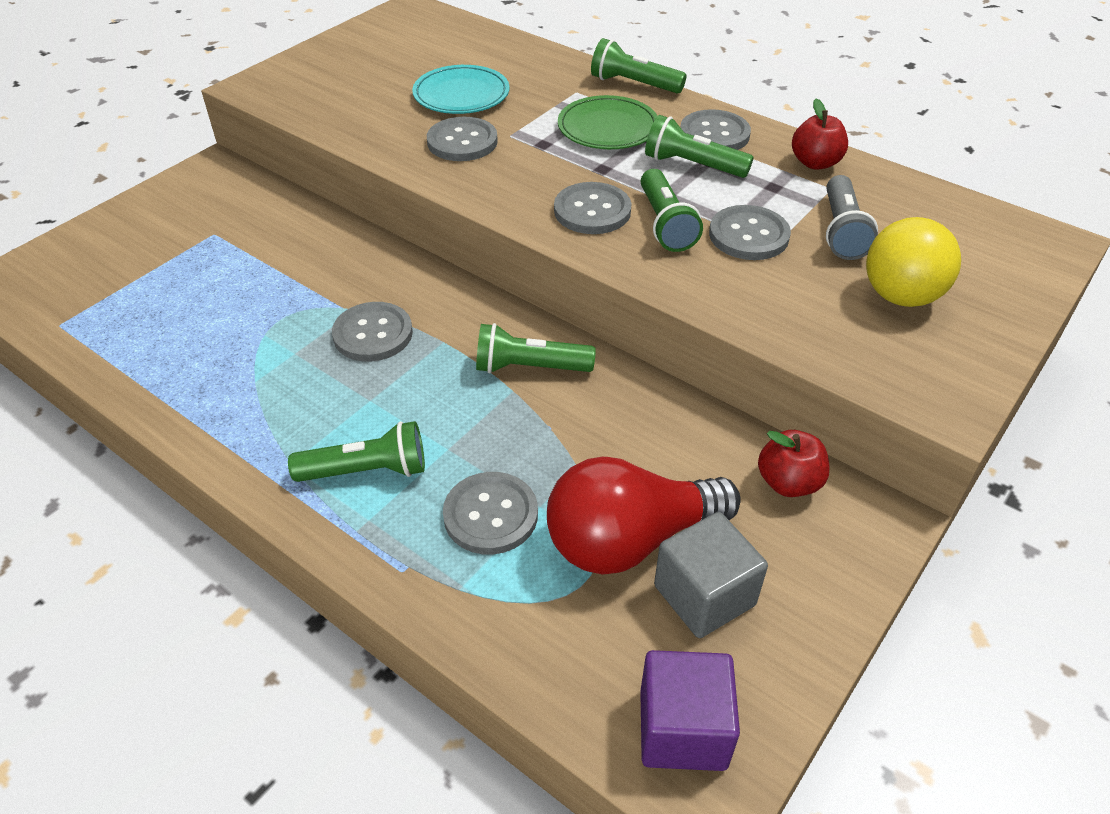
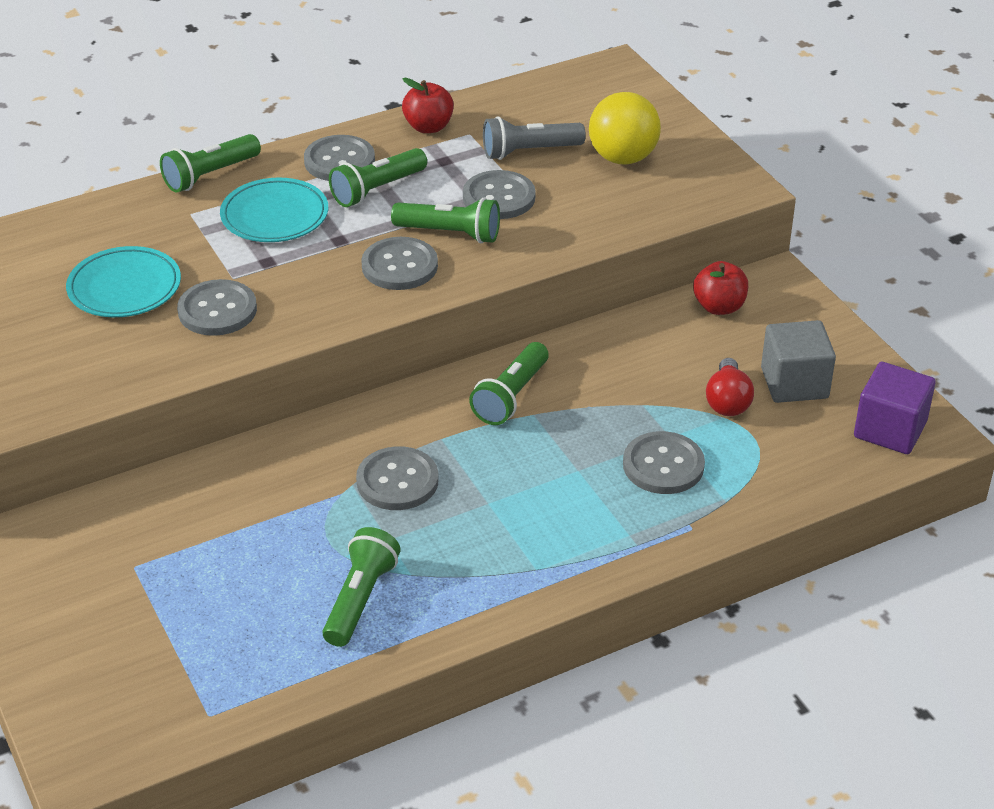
camera: 65 degrees left, 5 degrees down
green flashlight [288,421,425,482] -> green flashlight moved to [323,527,401,647]
red light bulb [547,457,741,575] -> red light bulb [706,358,754,416], size x0.53
green plate [558,95,657,149] -> turquoise plate [220,178,328,242]
grey flashlight [826,175,878,260] -> grey flashlight turned 135 degrees clockwise [483,116,586,160]

